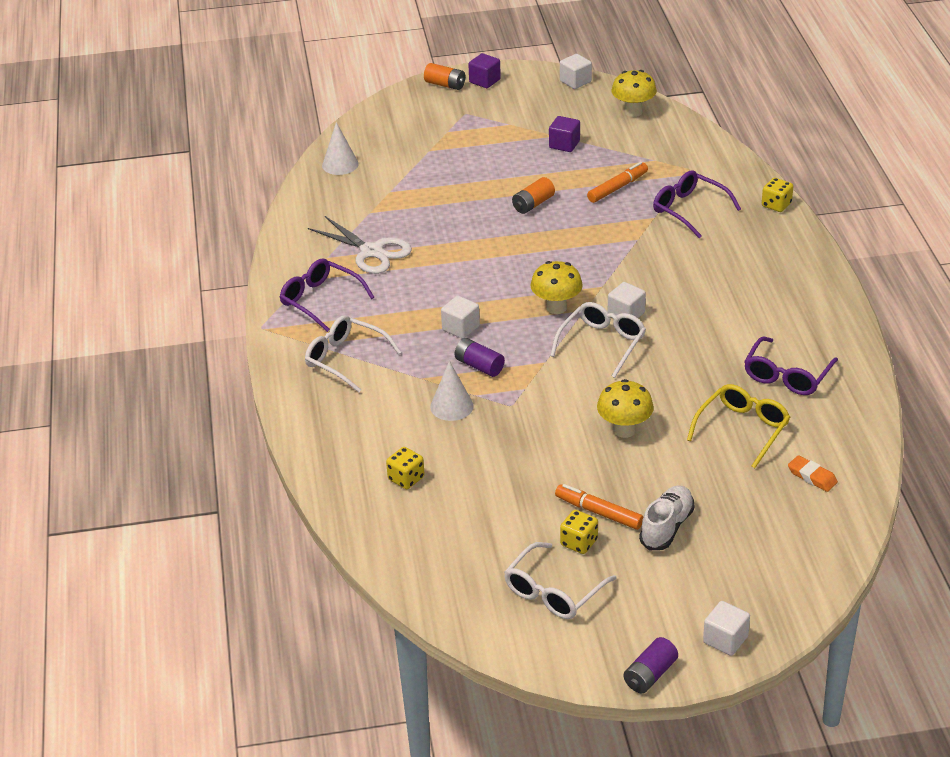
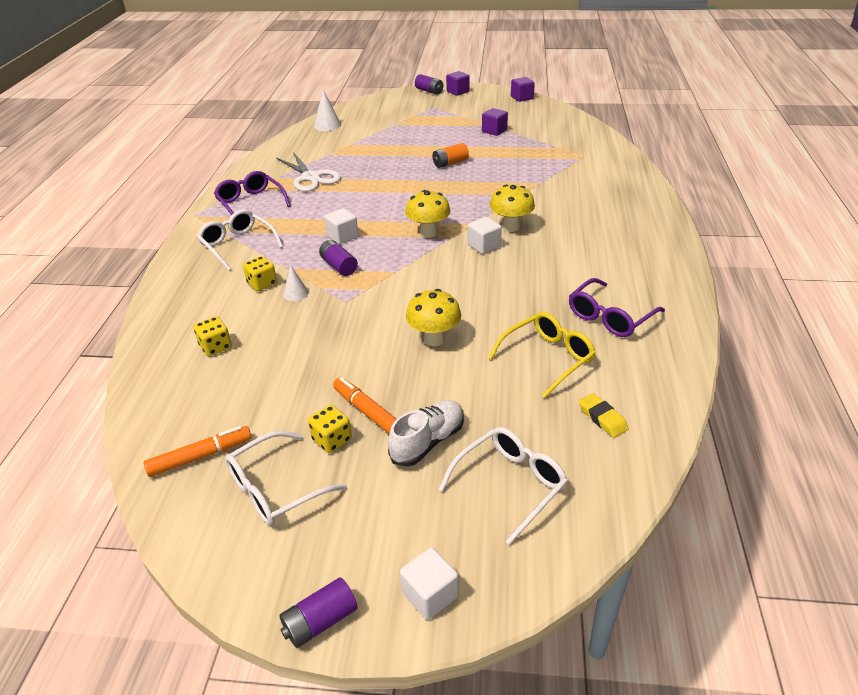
camera: 15 degrees right, 0 degrees up
orange battery [424,63,465,90] -> purple battery [415,74,443,95]
white cone [430,361,474,421] -> white cone [283,265,309,301], size x0.64
white glasses [550,302,646,378] -> white glasses moved to [439,427,568,545]
white cube [560,54,592,89] -> purple cube [511,77,535,102]
orange marker [587,162,648,203] -> orange marker moved to [143,426,251,477]
yellow mushroom [611,70,657,117] -> yellow mushroom moved to [490,185,535,232]
purple glasses [653,171,741,238] -> none
yellow dice [762,178,793,212] -> yellow dice moved to [243,256,277,291]
orange eraser [788,455,838,492] -> yellow eraser [579,393,628,438]

